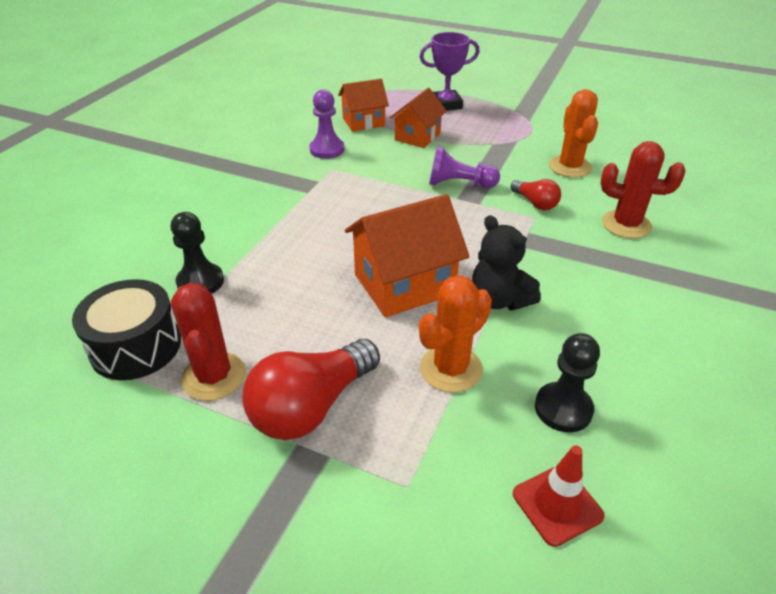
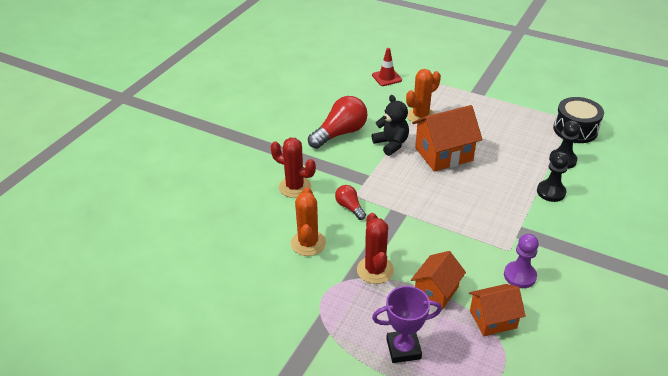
camera: 175 degrees left, 0 degrees up
red cactus [171,283,246,401] -> red cactus moved to [357,213,394,284]
red light bulb [242,339,380,440] -> red light bulb moved to [308,96,367,149]
purple pawn [429,146,500,188] -> none
black pawn [535,333,600,432] -> black pawn moved to [537,152,569,202]

